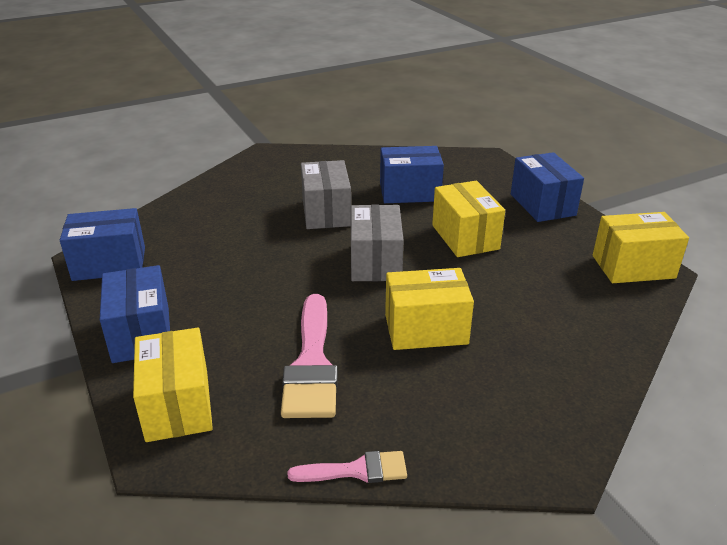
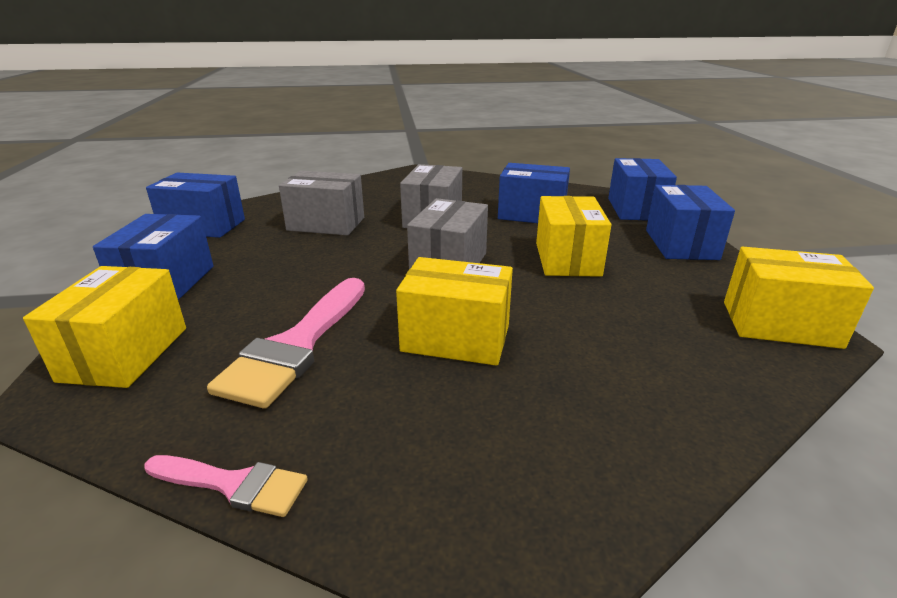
camera: 20 degrees right, 5 degrees down
none -> grey box [279,171,364,236]
none -> blue box [608,158,677,220]

